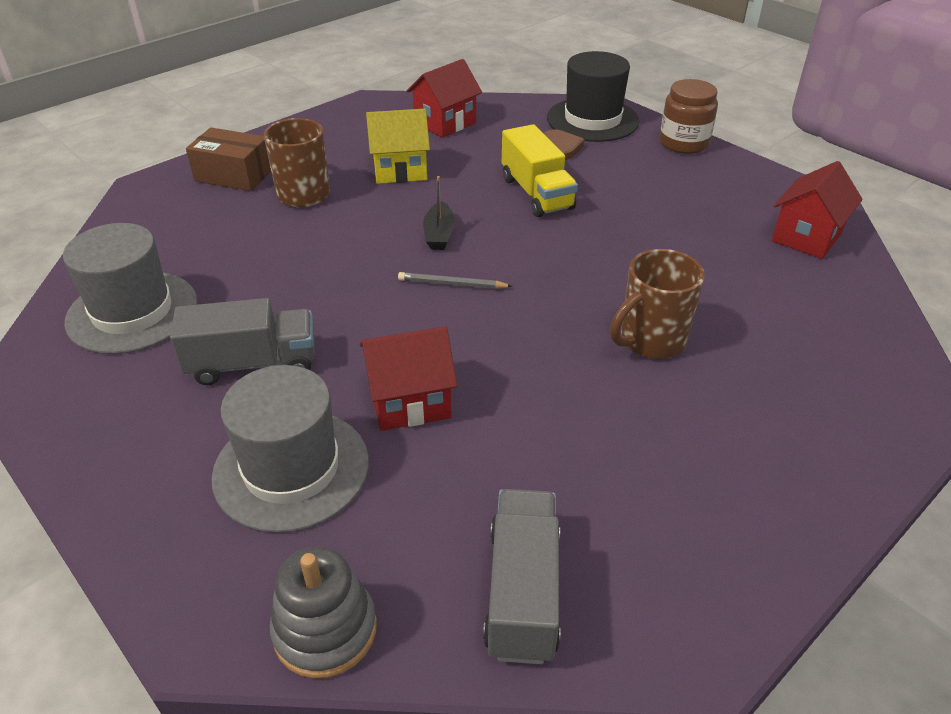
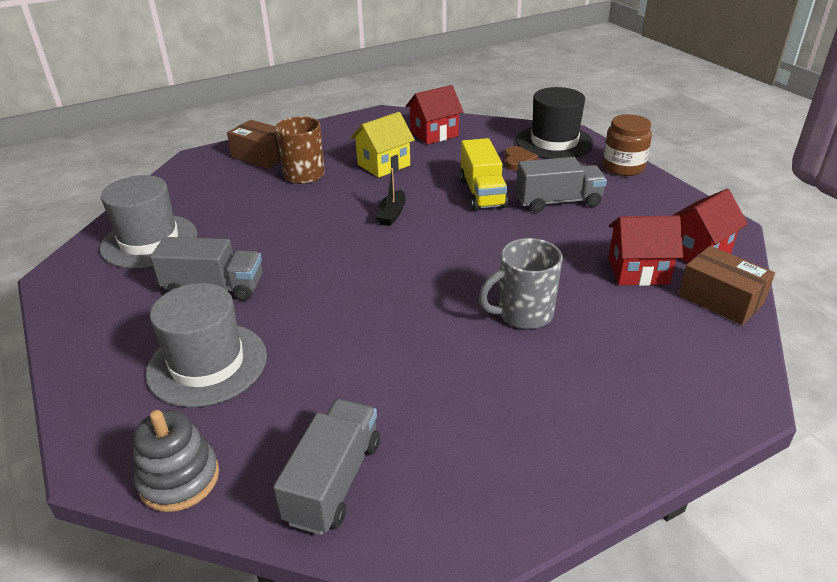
camera: 15 degrees right, 5 degrees down
red house [360,326,457,431] -> red house moved to [608,215,683,286]
yellow house [366,109,430,184] -> yellow house turned 45 degrees counterclockwise [351,112,415,178]
grey pencil [398,272,512,289] -> none
brown mug [610,249,705,359] -> grey mug [478,238,563,329]
none -> grey truck [516,157,607,212]
none -> brown box [678,246,775,325]

